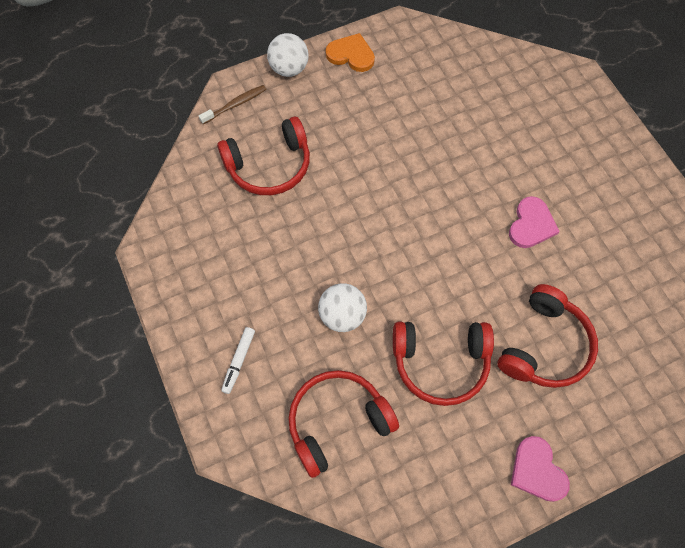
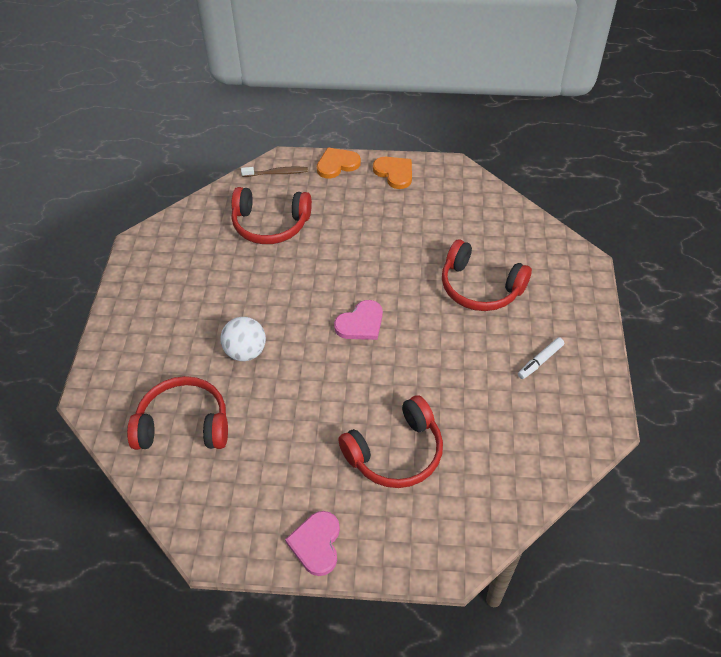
camera: 30 degrees right, 15 degrees down
white marker [221,327,255,394] -> white marker moved to [518,337,564,379]
white ball [267,33,309,77] -> orange heart [317,147,361,179]
red headphones [393,322,494,406] -> red headphones moved to [442,239,532,311]
pink heart [509,196,560,248] -> pink heart moved to [334,300,383,340]

